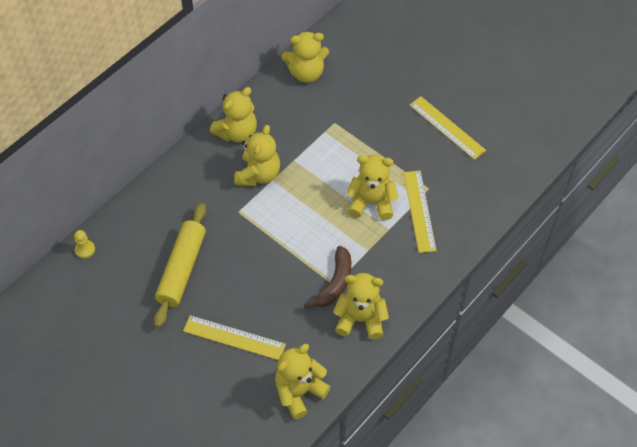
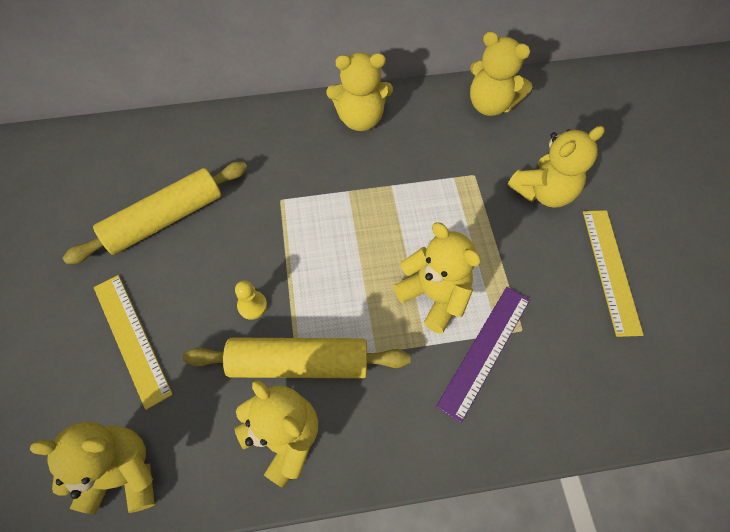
camera: 40 degrees right, 5 degrees up
yellow pawn [74,230,95,259] -> yellow pawn moved to [235,280,267,320]
yellow teddy bear [234,125,280,186] -> yellow teddy bear moved to [508,126,605,208]
brown banana [304,246,351,309] -> yellow rolling pin [183,337,411,379]
yellow ruler [404,171,437,253] -> purple ruler [436,287,530,423]

